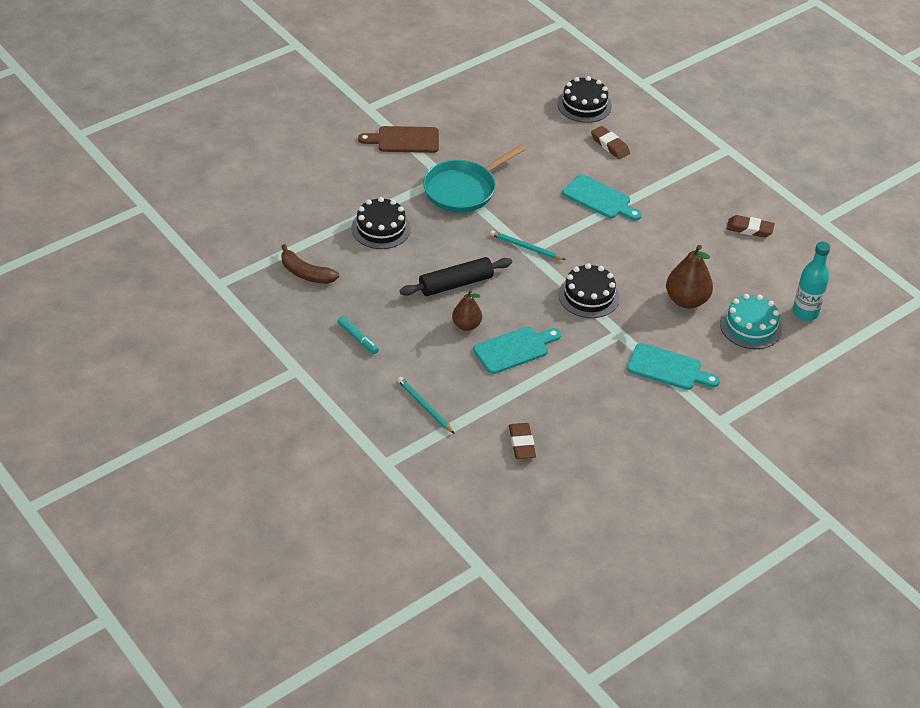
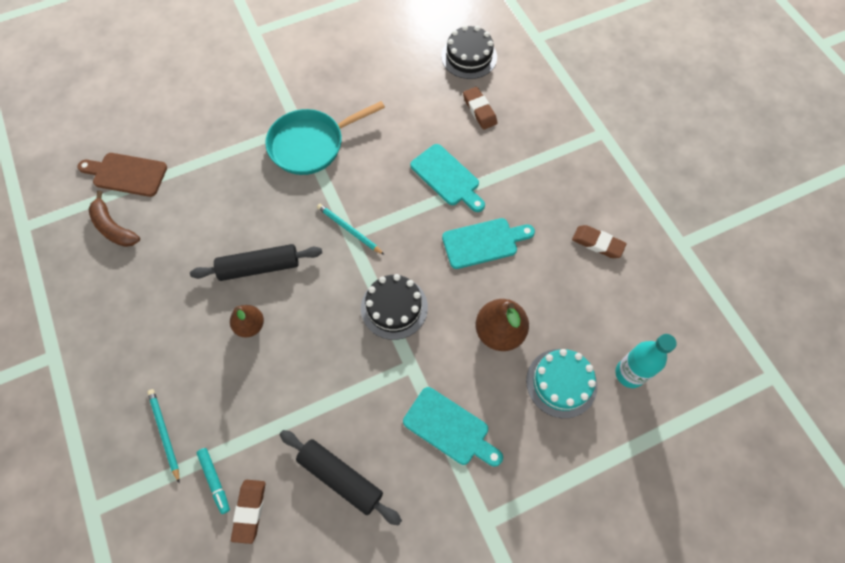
camera: 15 degrees right, 20 degrees up
turquoise marker [337,316,379,354] -> turquoise marker moved to [196,448,230,514]
black cake [351,197,411,249] -> none
brown cutting board [358,126,439,153] -> brown cutting board moved to [77,153,167,197]
turquoise cutting board [473,327,561,374] -> turquoise cutting board moved to [442,218,535,269]
none -> black rolling pin [280,430,402,526]

